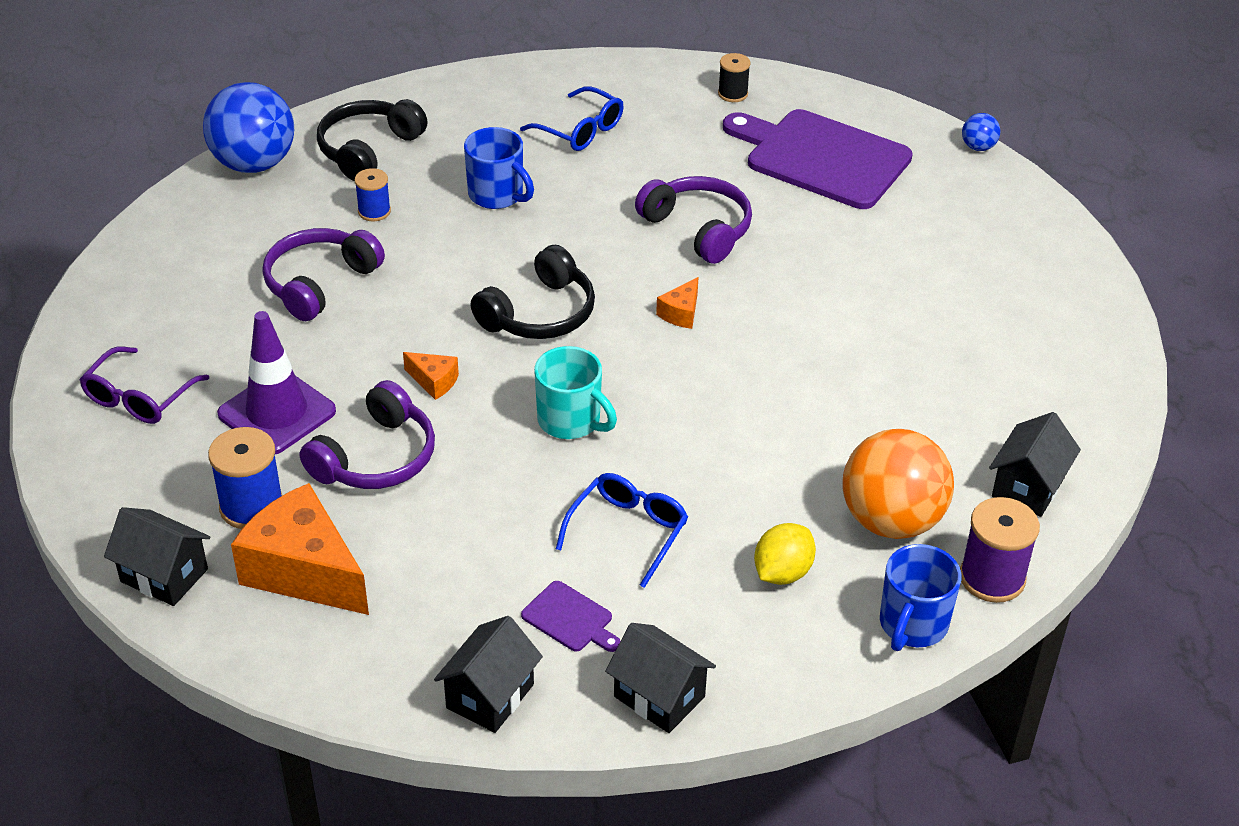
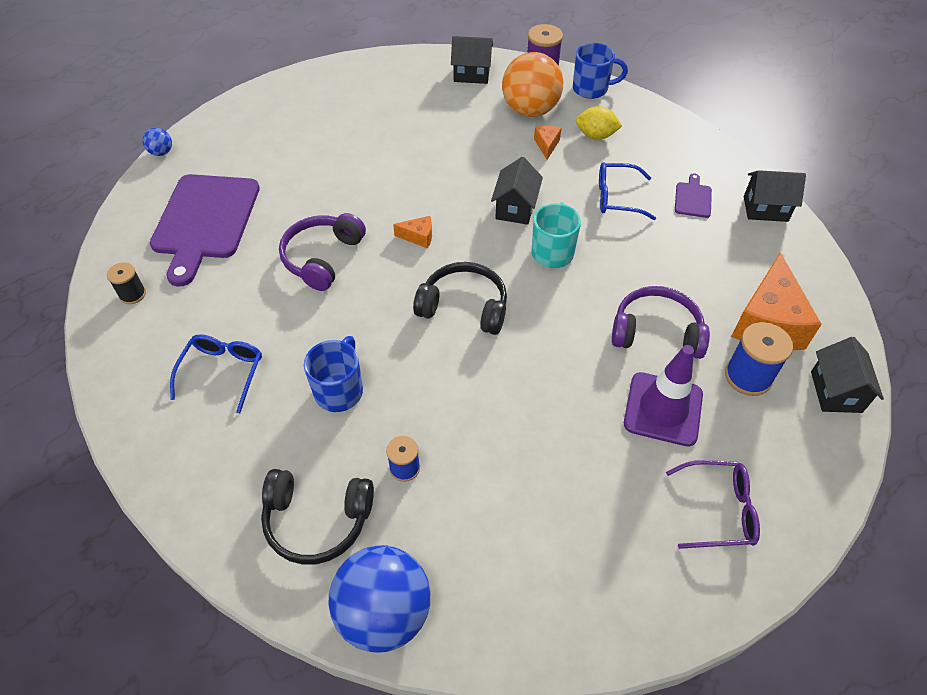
camera: 115 degrees left, 10 degrees up
purple headphones [262,228,385,321] -> none
orange cheese [403,352,459,400] -> orange cheese moved to [534,126,561,160]
black house [605,623,716,733] -> black house moved to [491,157,543,225]

